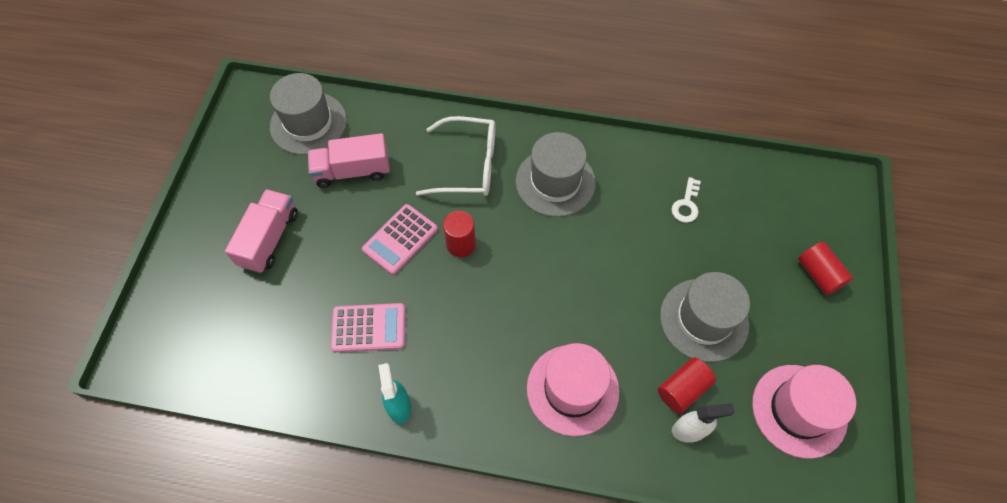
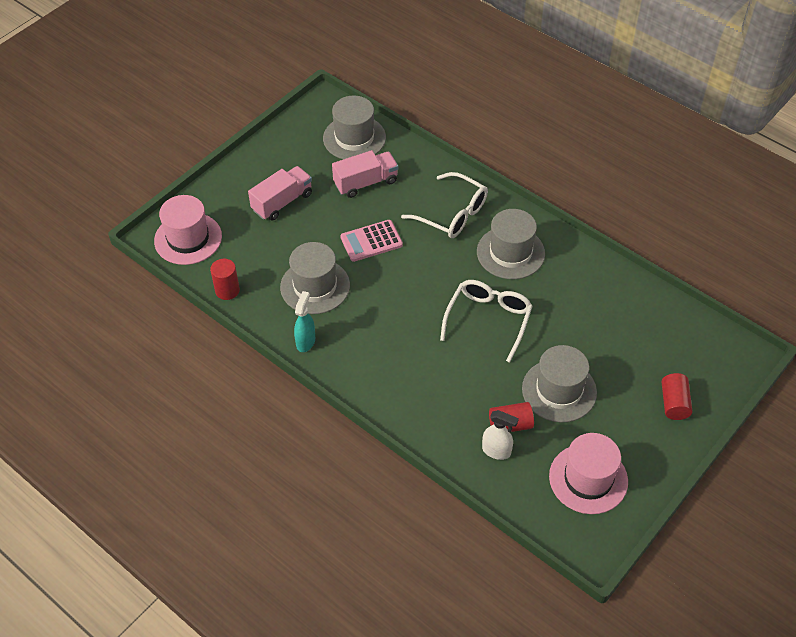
camera: 30 degrees right, 10 degrees down
pink truck [308,133,390,188] -> pink truck turned 135 degrees clockwise [332,150,398,198]
pink calculator [331,303,405,352] -> grey hat [280,242,350,314]
red cylinder [443,211,476,257] -> red cylinder moved to [210,259,240,300]
pink hat [527,343,619,436] -> pink hat moved to [154,195,222,265]
white key [671,177,701,223] -> none
none -> white glasses [440,280,533,363]

